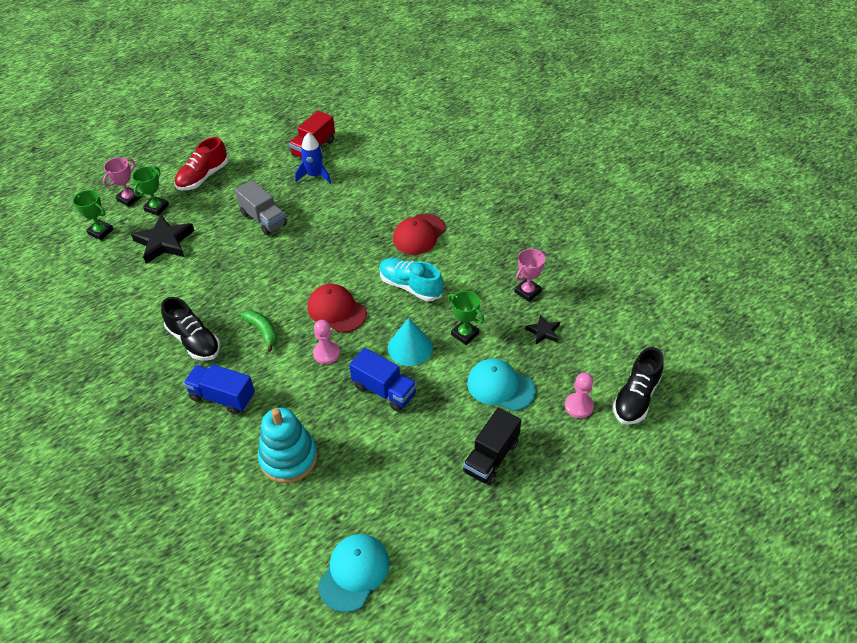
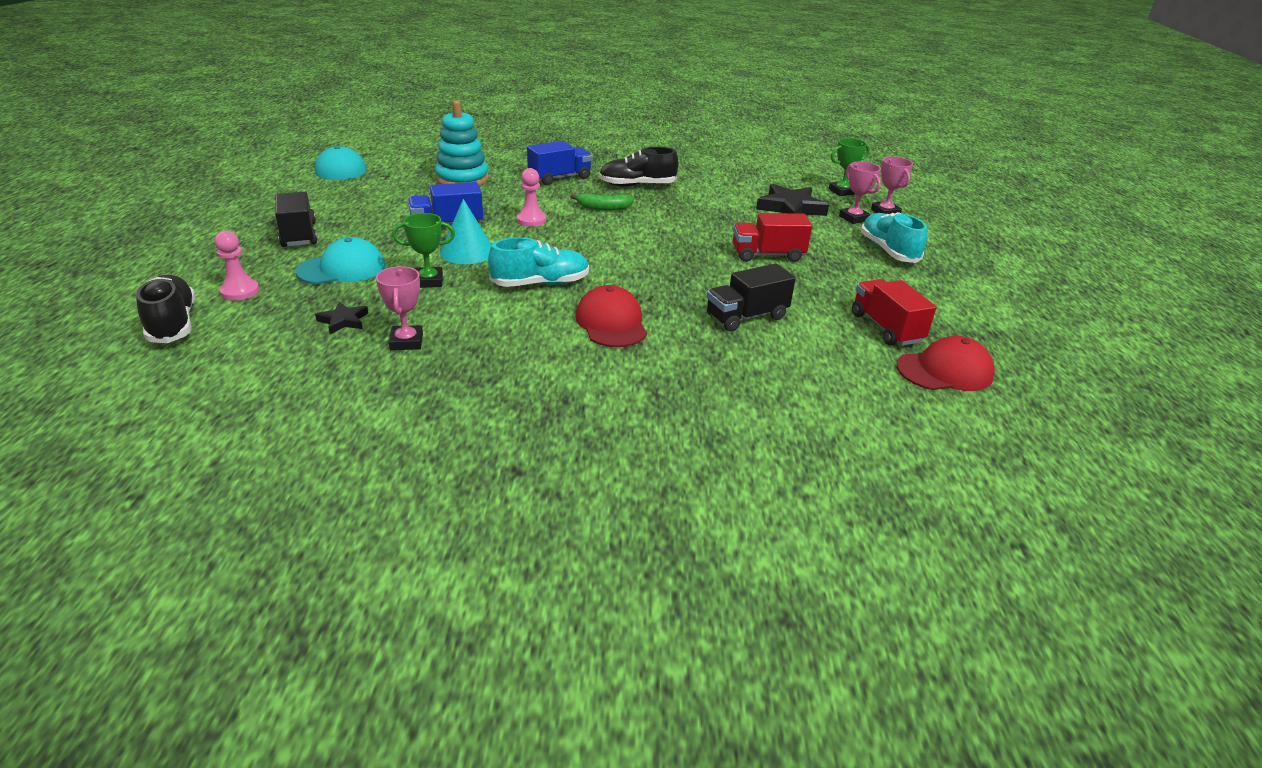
camera: 125 degrees right, 15 degrees down
green trophy [132,166,169,216] -> pink trophy [839,162,881,224]
red shoe [174,137,228,190] -> turquoise shoe [861,212,927,263]
grey truck [235,180,287,235] -> red truck [733,213,812,262]
blue rocket [295,133,331,184] -> none
red cap [307,284,367,333] -> red cap moved to [896,336,995,391]
none -> black truck [707,263,796,332]

